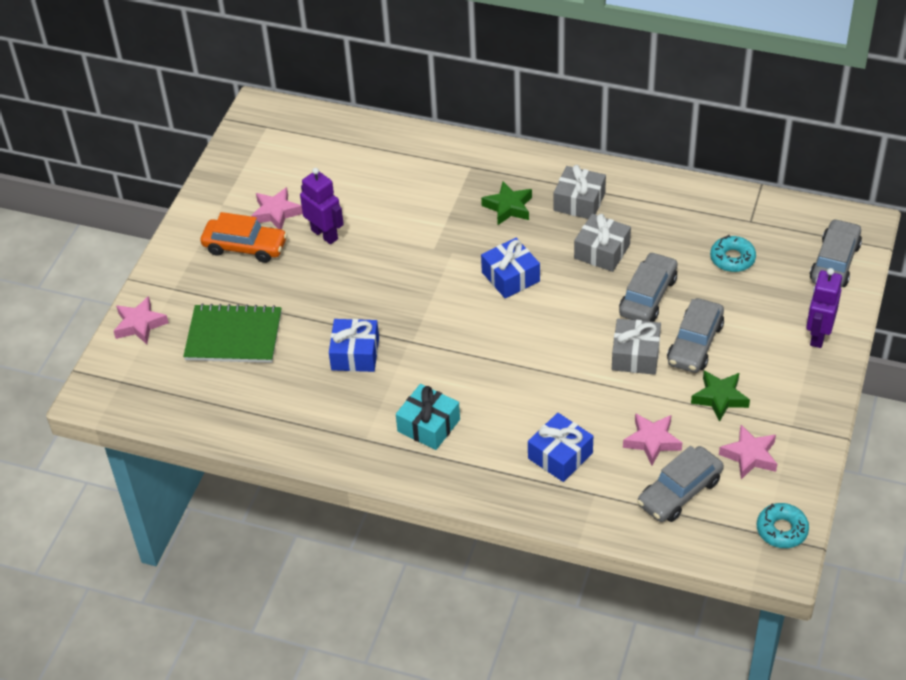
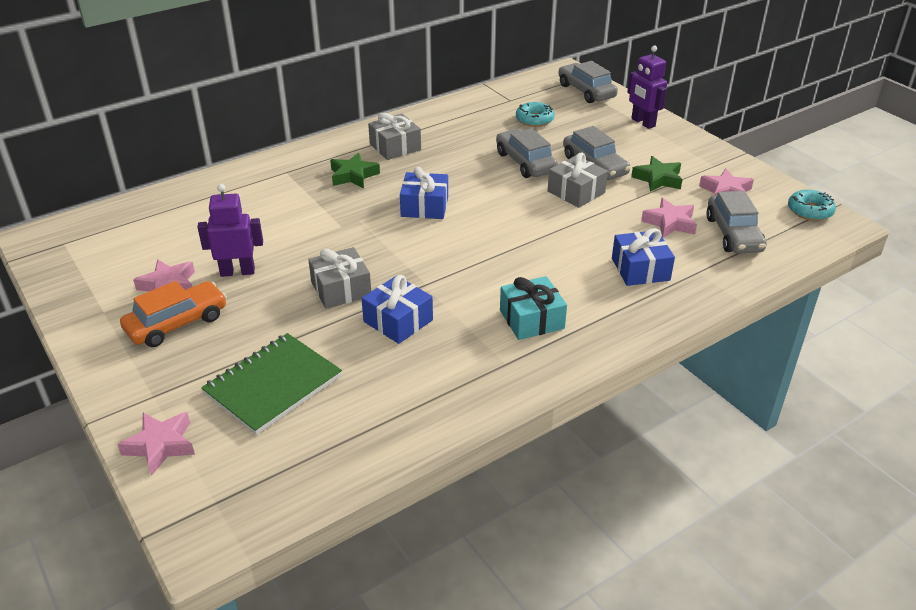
camera: 55 degrees left, 10 degrees down
grey gift [574,214,631,272] -> grey gift moved to [308,247,371,309]

